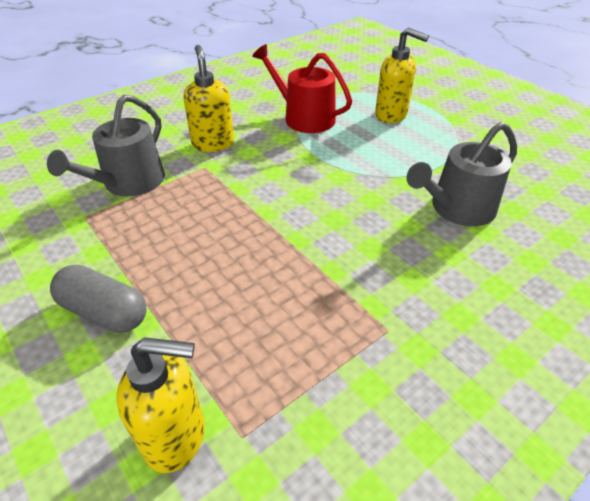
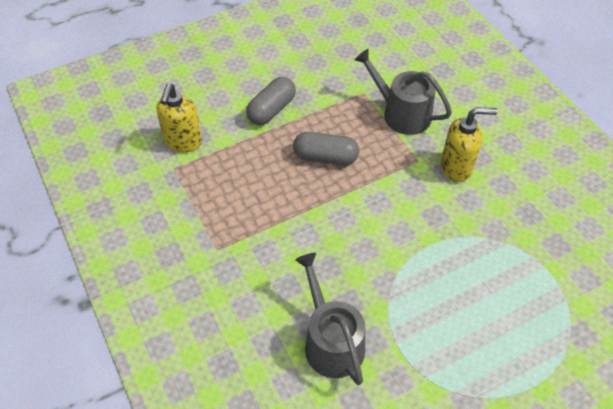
camera: 100 degrees right, 10 degrees up
red watering can [252,44,352,133] -> none
yellow soap dispenser [375,28,429,123] -> none
none -> grey capsule [293,132,359,165]

